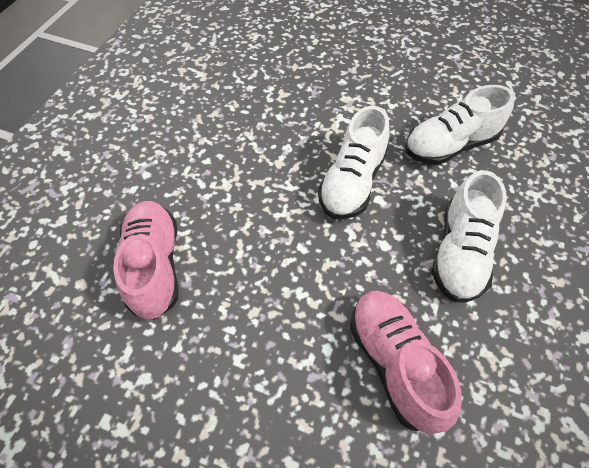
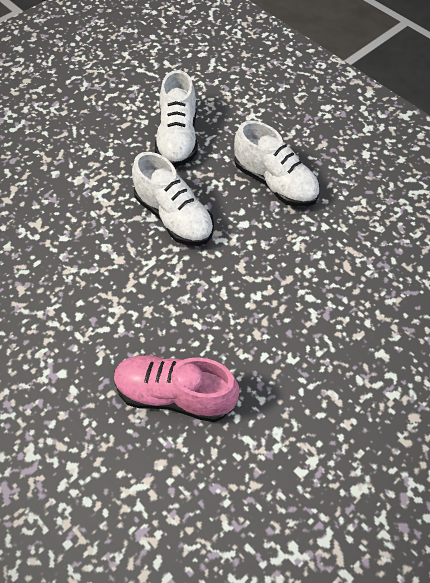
camera: 65 degrees left, 0 degrees up
pink shoe [350,291,462,434] -> none

